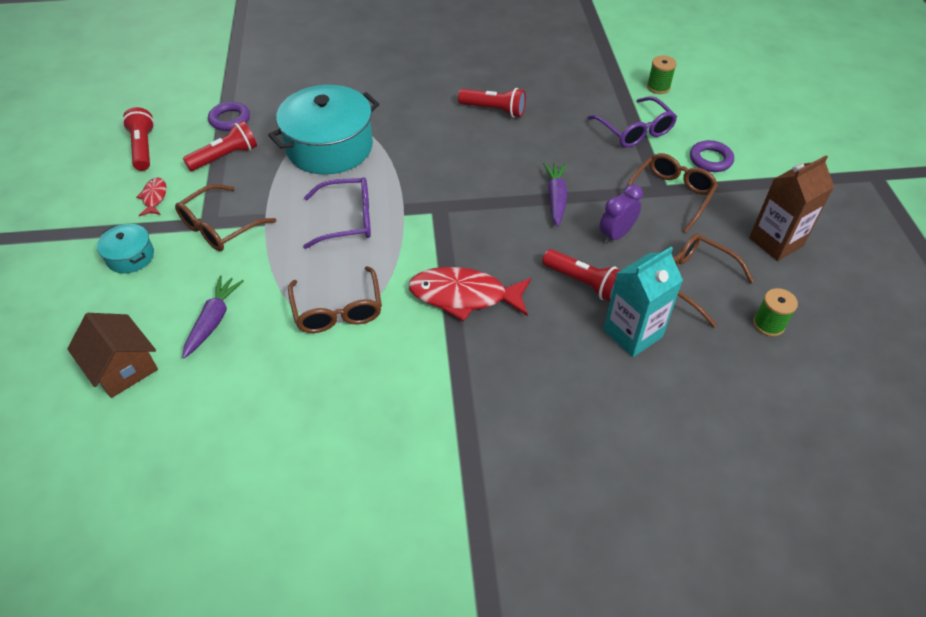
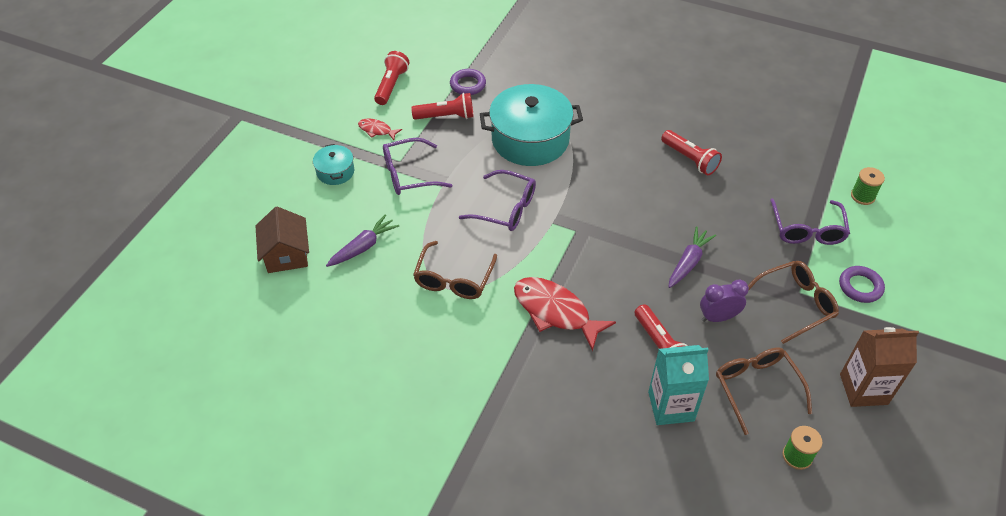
camera: 30 degrees right, 0 degrees up
red fish [136,177,166,216] -> red fish turned 90 degrees counterclockwise [358,119,402,140]
brown glasses [175,184,276,251] -> purple glasses [383,138,452,195]

